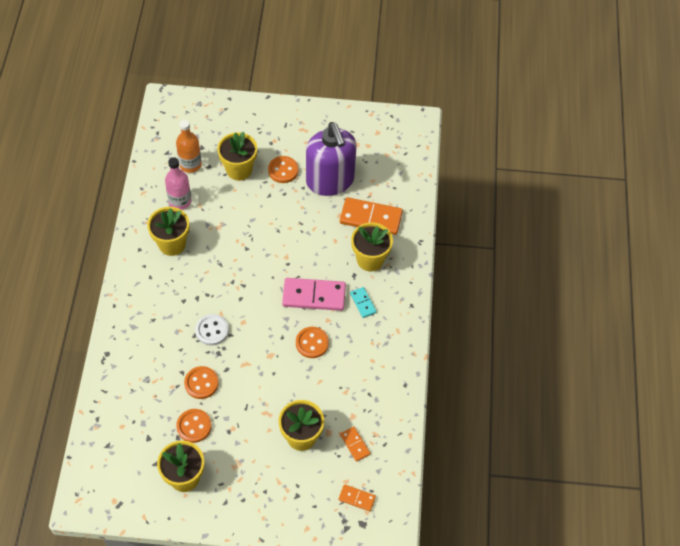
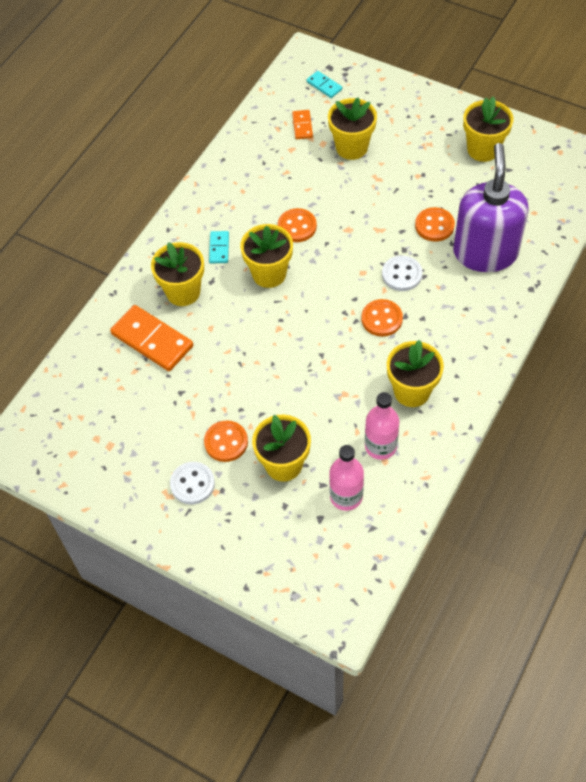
camera: 150 degrees left, 0 degrees up
orange bottle [176,120,202,173] -> pink bottle [329,445,364,511]
orange button [176,409,211,443] -> orange button moved to [361,299,403,337]
pink domino [282,278,346,311] -> yellow flower pot [240,224,293,288]
purple soap dispenser [306,122,357,196] -> purple soap dispenser moved to [453,143,529,272]
orange domino [338,484,376,511] -> turquoise domino [306,71,342,98]
none -> white button [170,462,215,504]

